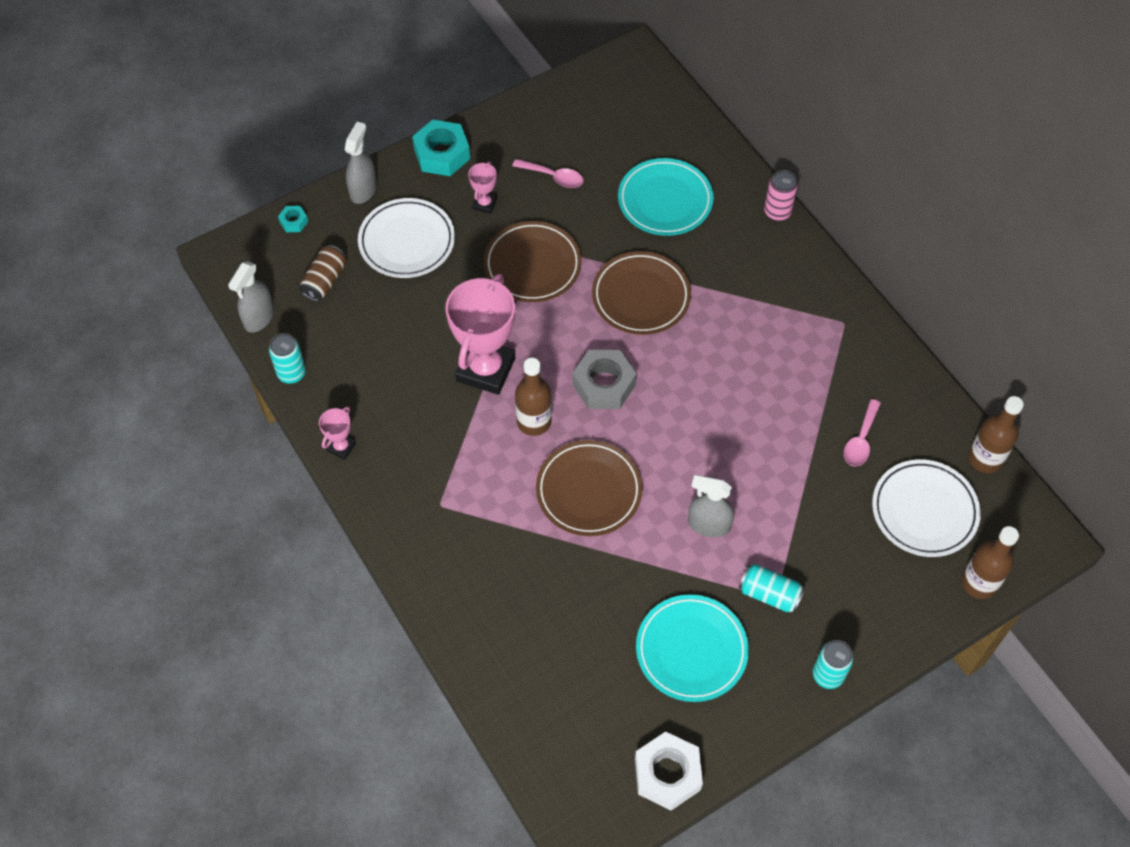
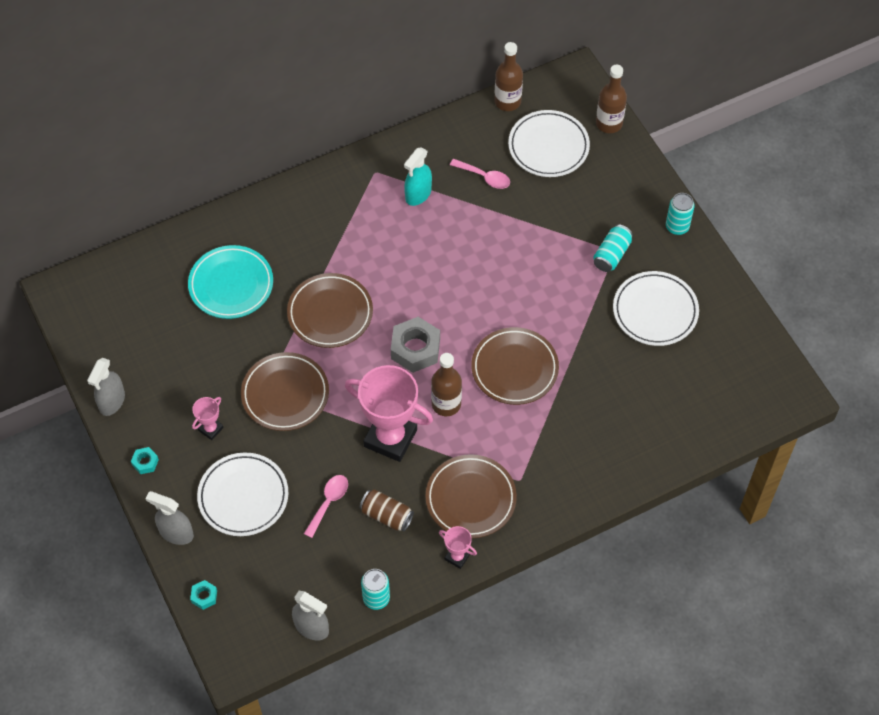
camera: 85 degrees left, 0 degrees up
brown can [299,245,346,301] -> brown can moved to [360,489,414,532]
turquoise nut [412,120,470,176] -> turquoise nut [131,447,159,474], size x0.48
pink trophy [468,161,497,214] -> pink trophy turned 75 degrees counterclockwise [192,397,224,440]
pink spoon [512,159,584,188] -> pink spoon moved to [304,475,348,538]
white nut [635,732,703,811] -> none
turquoise plate [636,594,749,702] -> white plate [613,271,699,346]
grey spray bottle [688,475,734,537] -> grey spray bottle moved to [87,358,125,416]
pink can [764,170,798,221] -> none
none -> turquoise spray bottle [404,147,432,206]
none -> brown plate [425,454,517,538]

